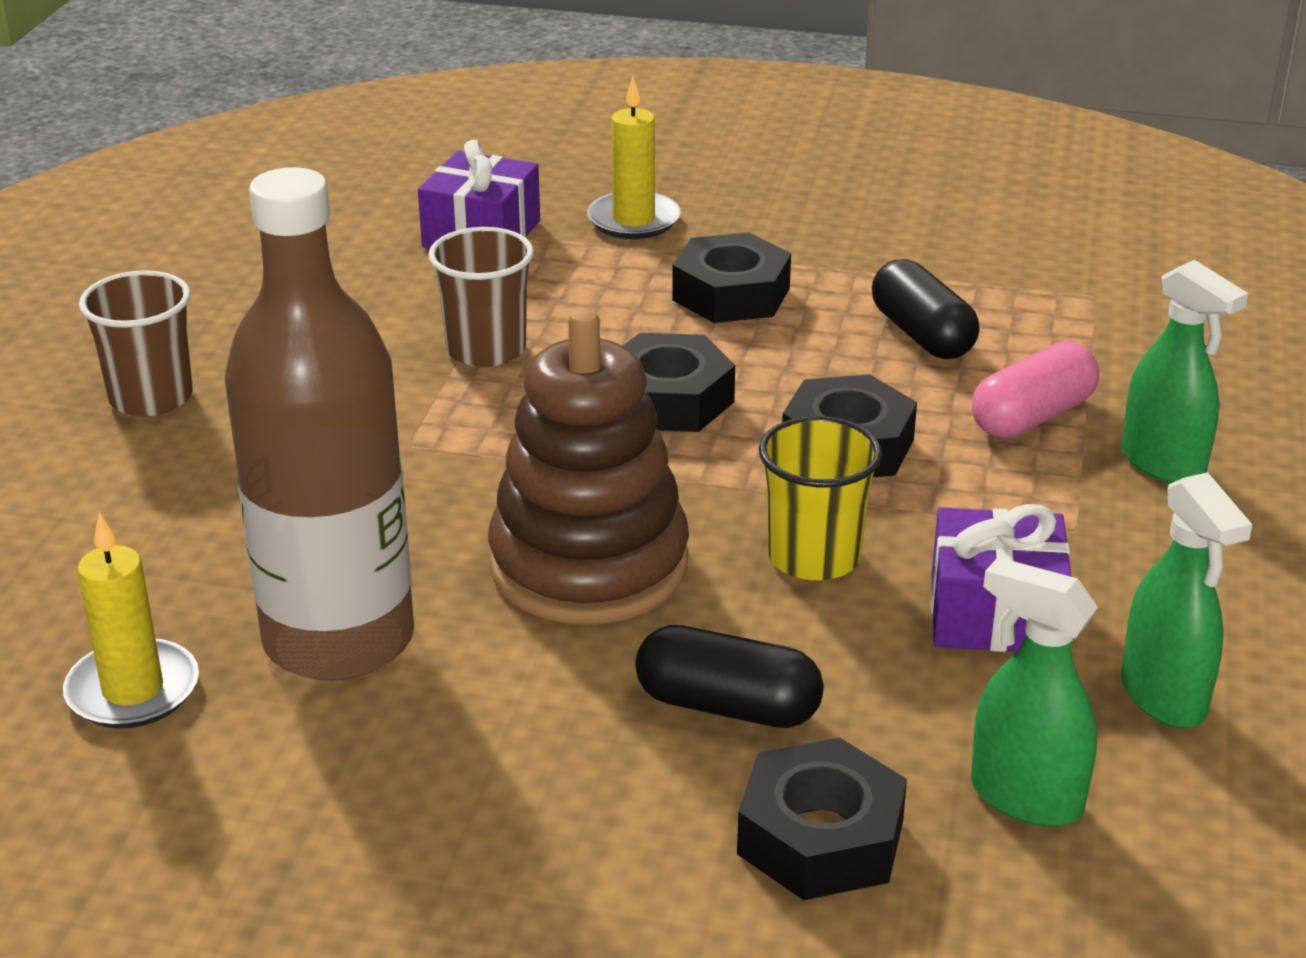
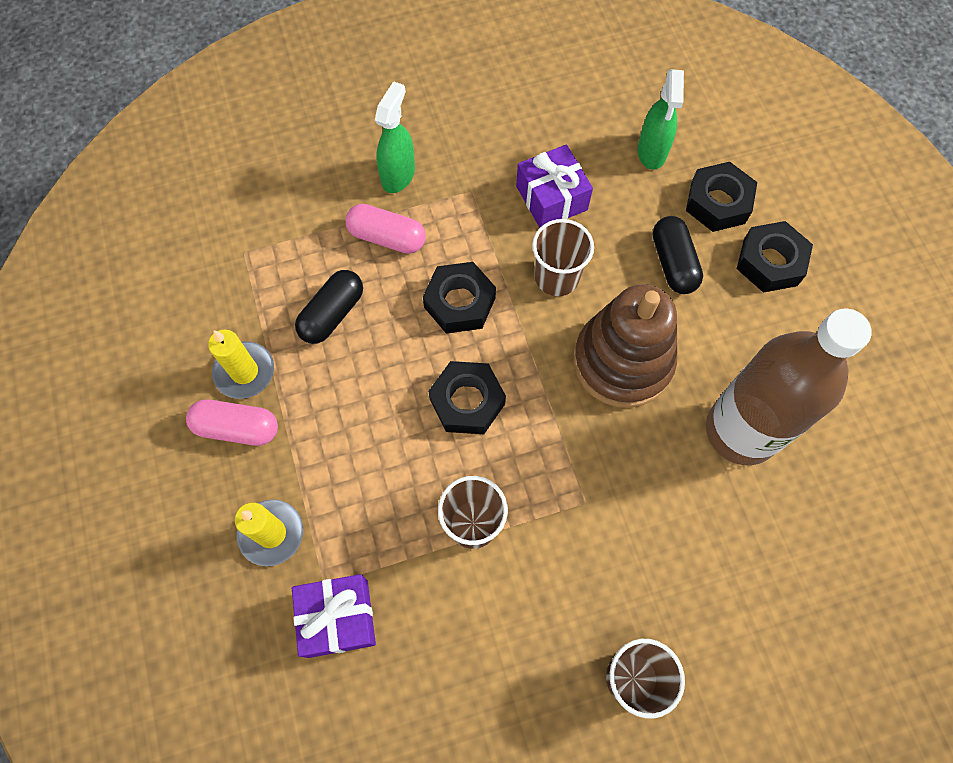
camera: 120 degrees left, 35 degrees up
yellow candle [63,512,199,728] -> yellow candle moved to [208,330,274,399]
black nut [672,232,791,323] -> black nut moved to [737,221,813,293]
yellow cup [759,416,882,580] -> brown cup [532,219,594,296]
green spray bottle [1121,472,1252,728] -> none
none -> pink capsule [186,399,278,446]

